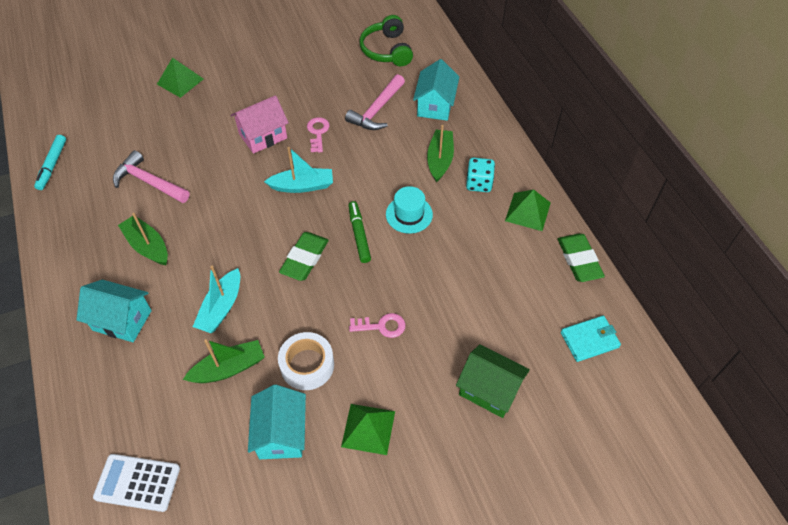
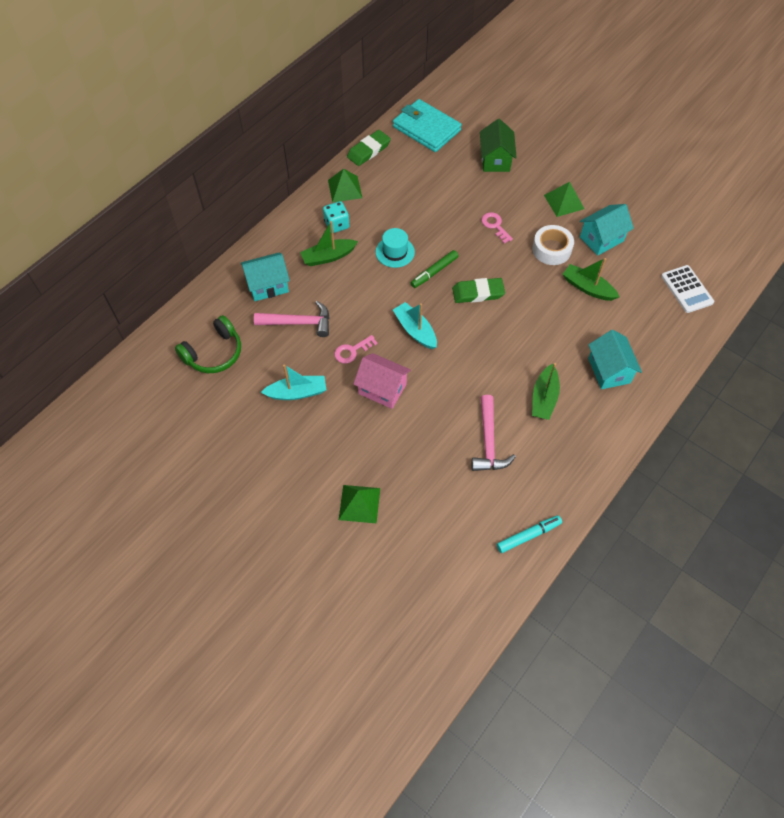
camera: 120 degrees left, 5 degrees up
turquoise boat [193,265,240,333] -> turquoise boat moved to [261,364,326,400]
turquoise wallet [561,316,621,362] -> turquoise wallet [393,99,462,152], size x1.73

